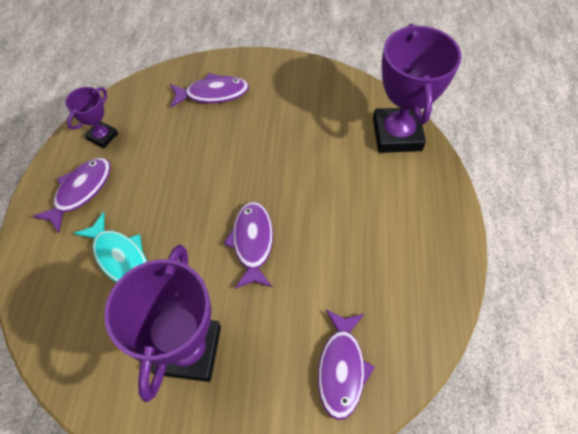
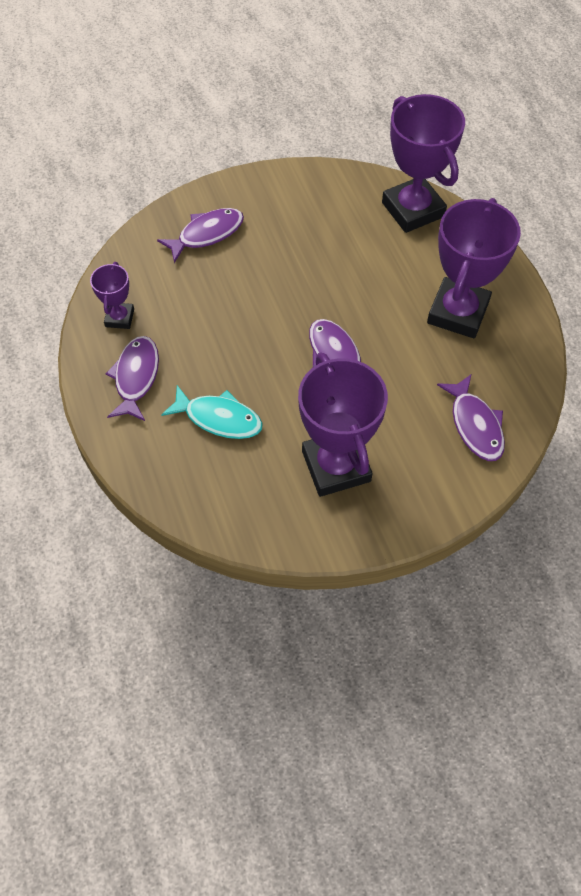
camera: 25 degrees left, 0 degrees up
none -> purple trophy [427,198,521,338]

